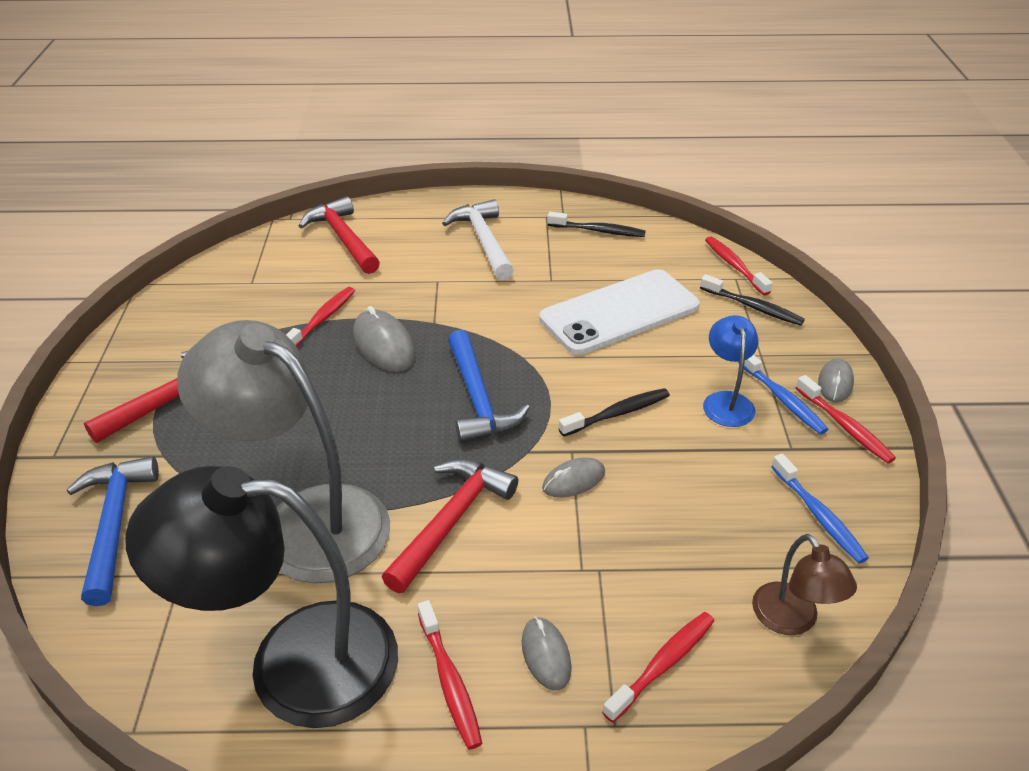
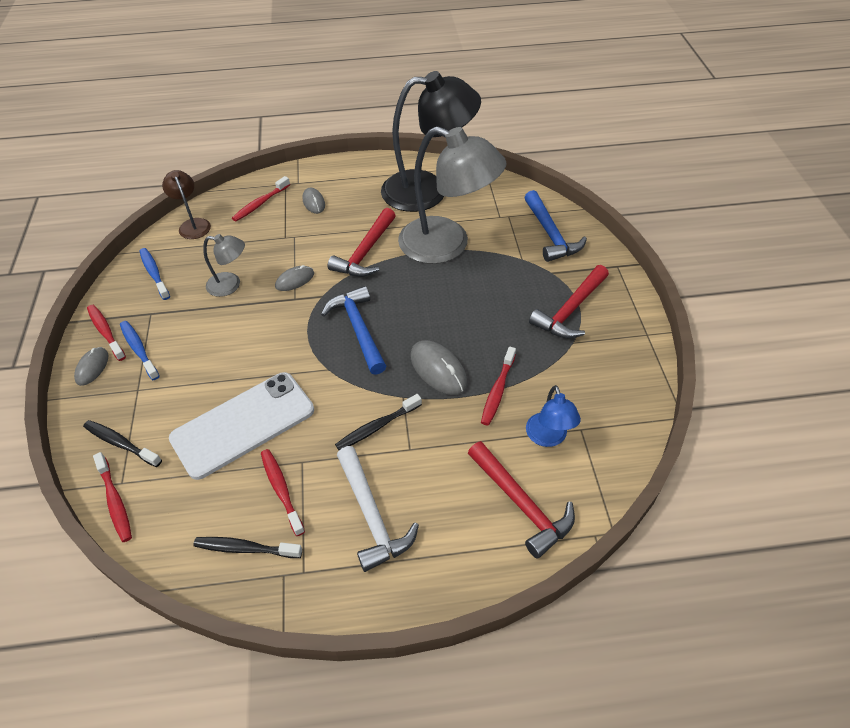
camera: 175 degrees right, 10 degrees up
red toothbrush [418,600,483,750] -> red toothbrush moved to [261,449,305,536]
black toothbrush [559,388,670,437] -> black toothbrush moved to [335,394,422,450]
blue lamp [703,315,758,427] -> blue lamp moved to [526,385,581,447]
none -> grey lamp [203,234,245,297]

